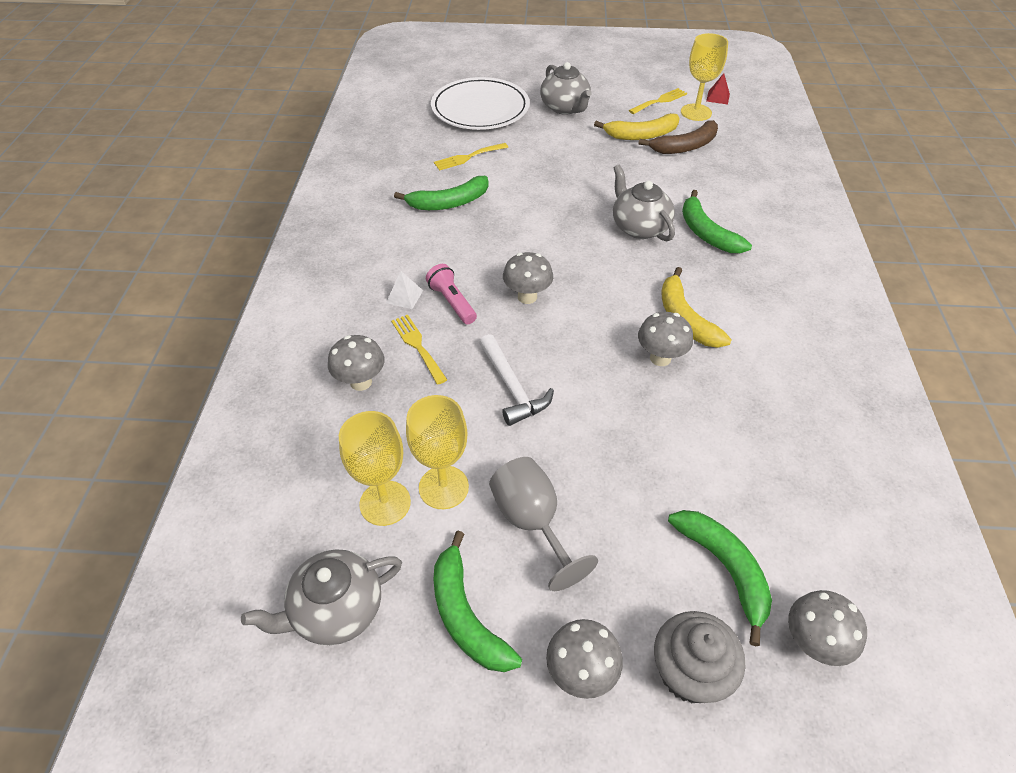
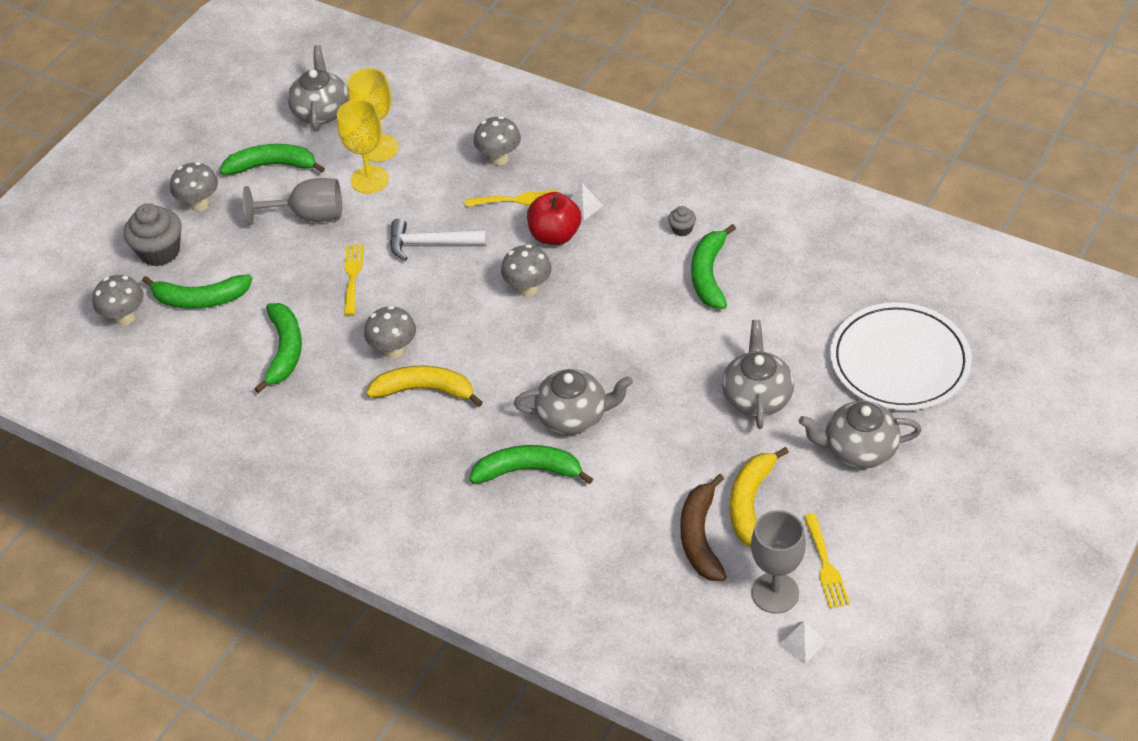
camera: 120 degrees right, 0 degrees up
pink flashlight [426,264,477,324] -> red apple [527,192,582,245]
yellow fork [434,143,508,170] -> yellow fork moved to [344,244,364,315]
yellow goblet [681,33,728,121] -> grey goblet [751,510,806,614]
red pyramid [706,73,730,104] -> white pyramid [778,621,826,664]
none -> green banana [254,303,302,393]
none -> grey cupcake [668,206,696,236]
none -> grey teapot [722,320,794,429]

